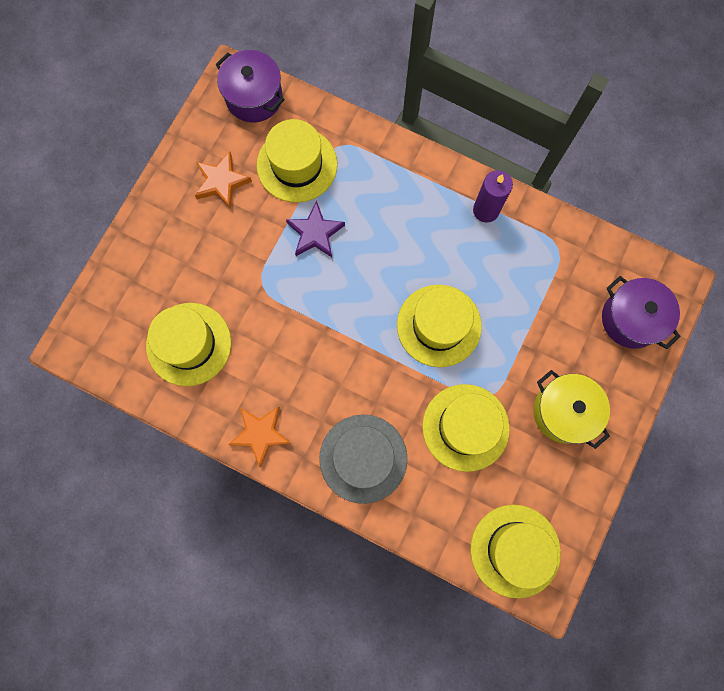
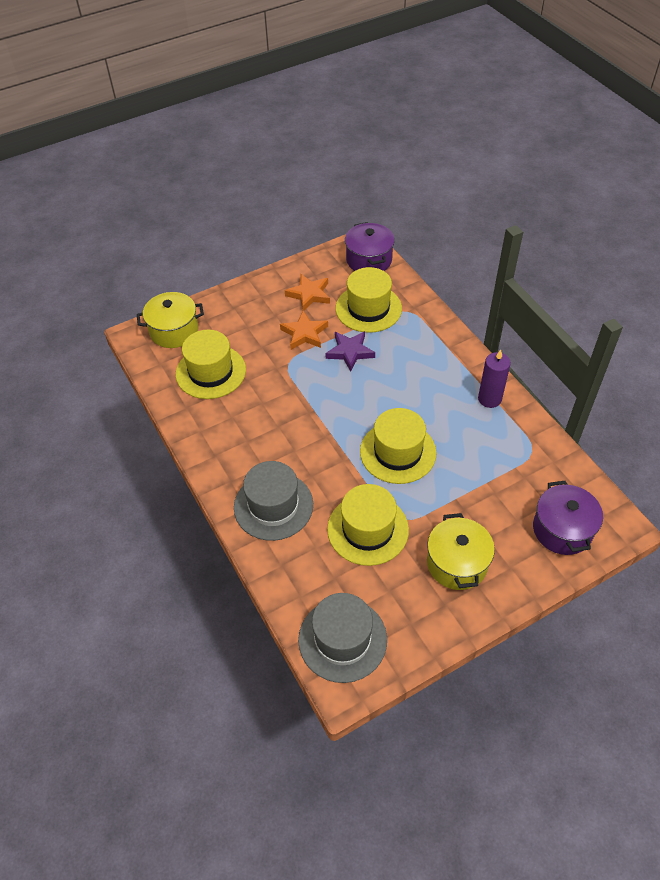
camera: 35 degrees right, 25 degrees down
orange star [228,407,292,467] -> orange star moved to [280,311,328,350]
yellow hat [470,505,561,599] -> grey hat [298,593,387,683]
none -> yellow pot [137,292,204,348]

